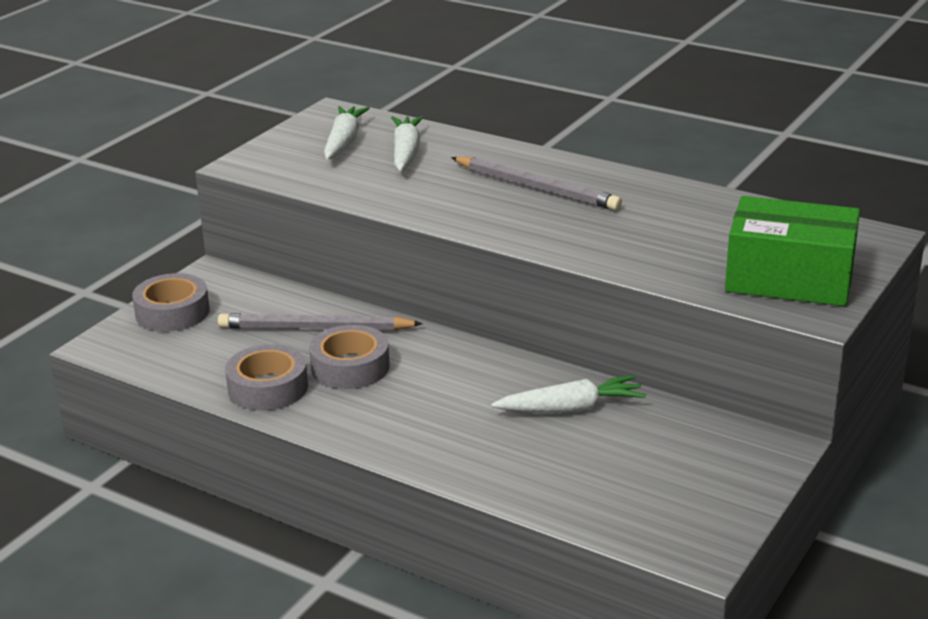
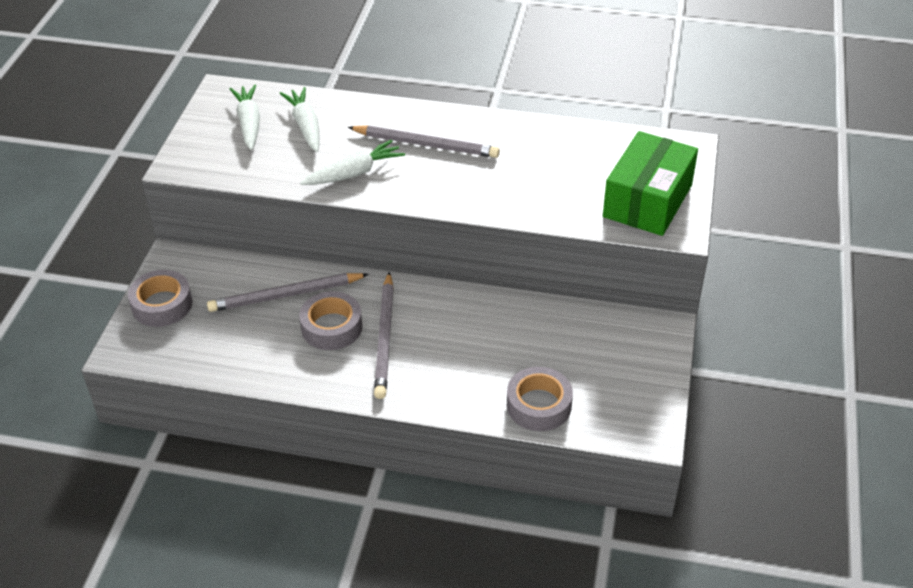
camera: 20 degrees left, 15 degrees up
grey tape [225,344,308,411] -> grey tape moved to [507,367,573,431]
white carrot [491,375,646,413] -> white carrot moved to [300,140,405,185]
green box [725,196,860,306] -> green box turned 60 degrees counterclockwise [603,131,698,236]
none -> grey pencil [374,272,394,399]

